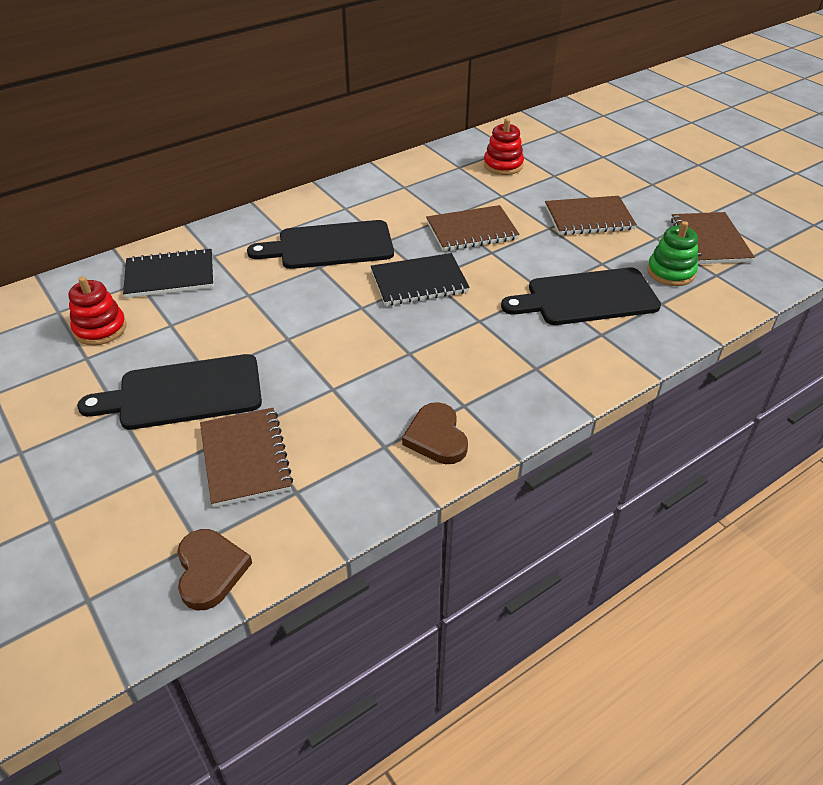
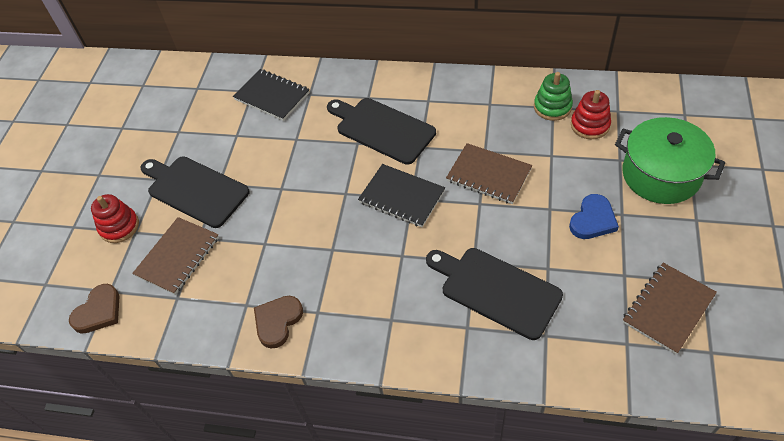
camera: 50 degrees right, 10 degrees up
red stacking toy [68,276,127,345] -> red stacking toy moved to [91,194,139,243]
brown notebook [545,196,637,235] -> blue heart [569,194,619,239]
green stacking toy [647,221,698,286] -> green stacking toy moved to [534,72,573,121]
none -> green pot [615,117,725,204]

